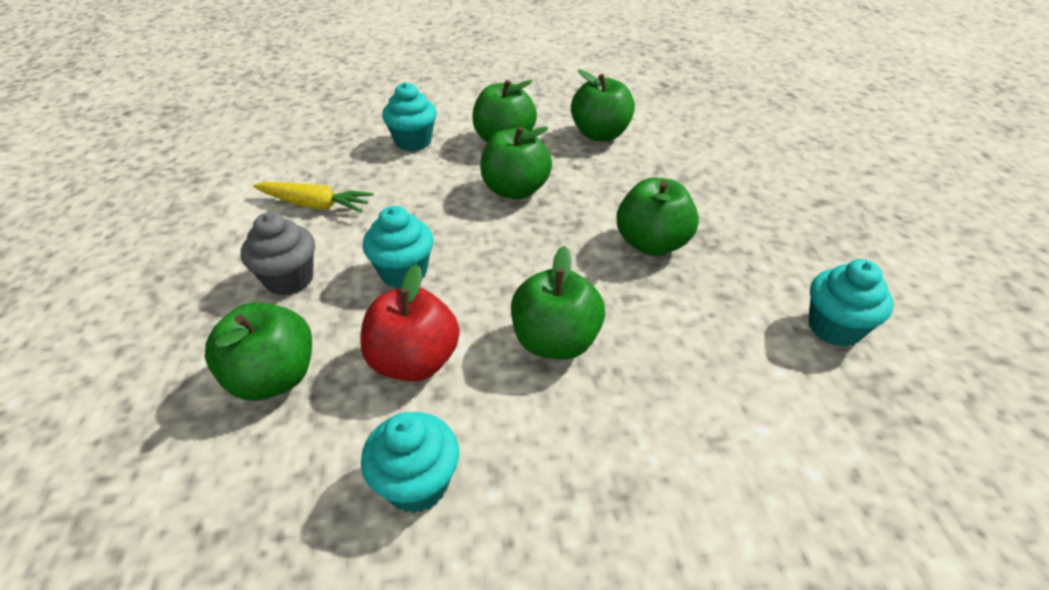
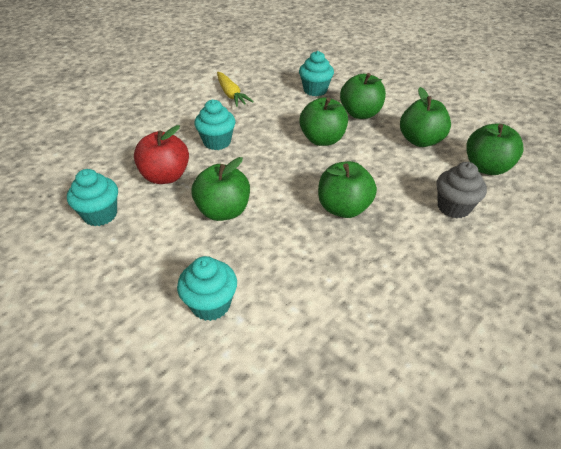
camera: 50 degrees right, 0 degrees up
green apple [205,302,312,400] -> green apple moved to [466,123,524,175]
grey cupcake [241,212,315,296] -> grey cupcake moved to [436,162,487,218]
turquoise cupcake [808,259,893,347] -> turquoise cupcake moved to [177,256,237,321]

